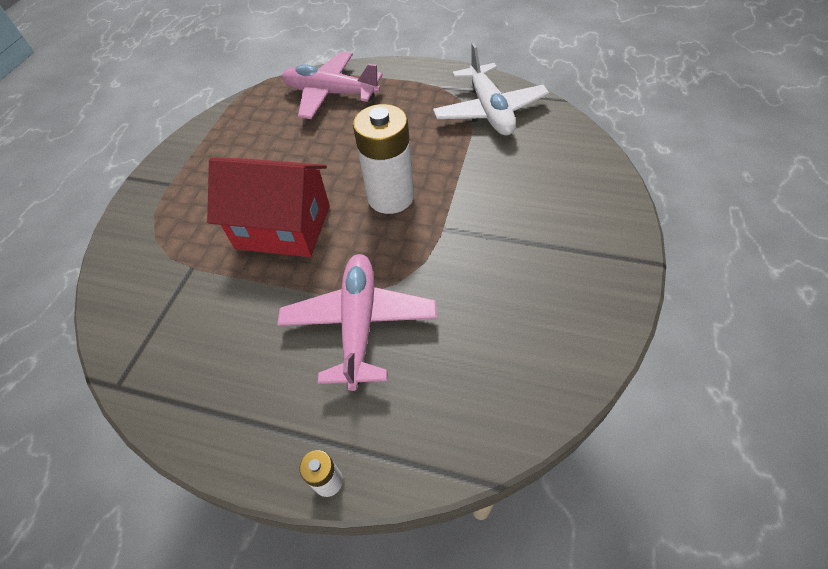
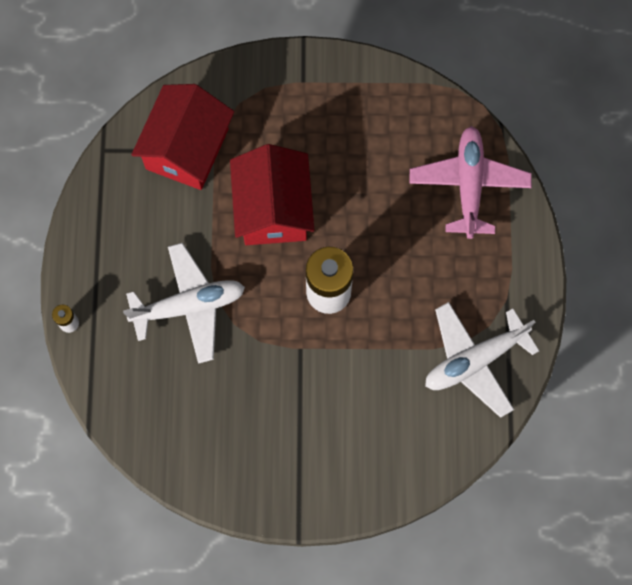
camera: 70 degrees right, 20 degrees up
pink plane [277,254,437,391] -> white plane [123,243,245,364]
none -> red house [131,84,234,190]

